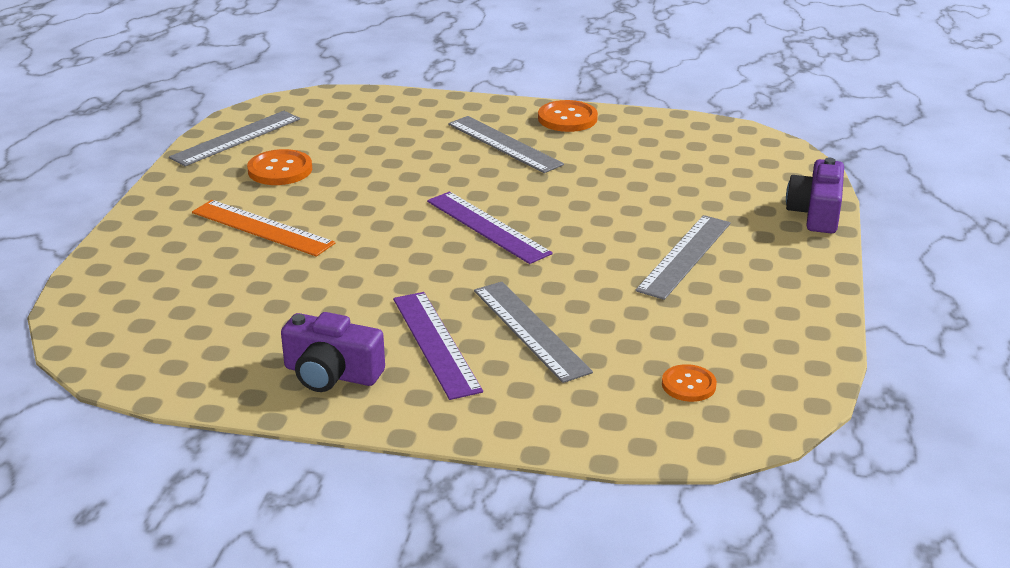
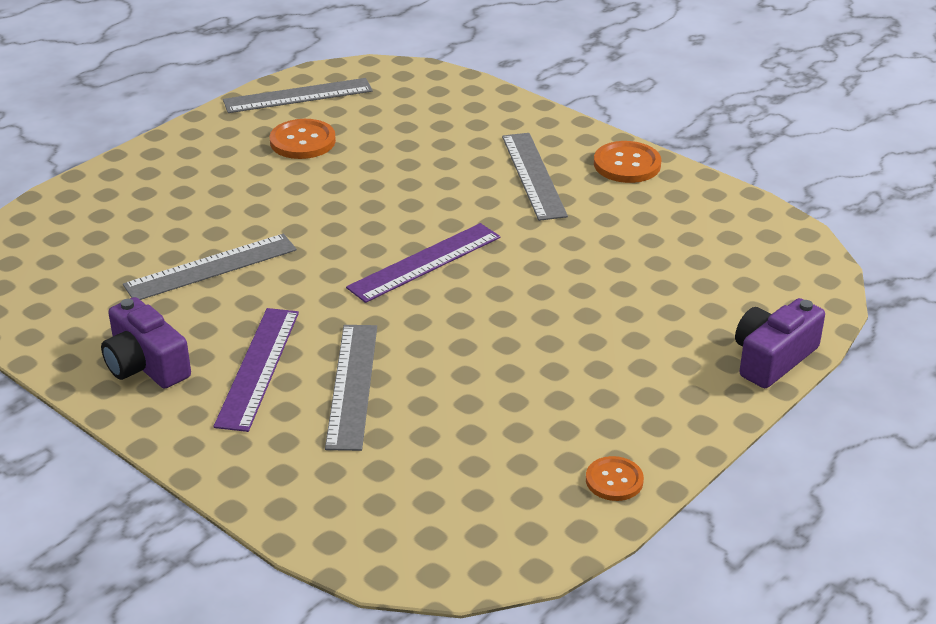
camera: 30 degrees right, 5 degrees up
orange ruler [192,200,335,257] -> none
purple ruler [427,191,553,264] -> purple ruler turned 60 degrees clockwise [346,223,500,303]
grey ruler [635,215,731,300] -> grey ruler moved to [123,234,297,300]
orange button [662,364,717,402] -> orange button moved to [586,456,644,501]

